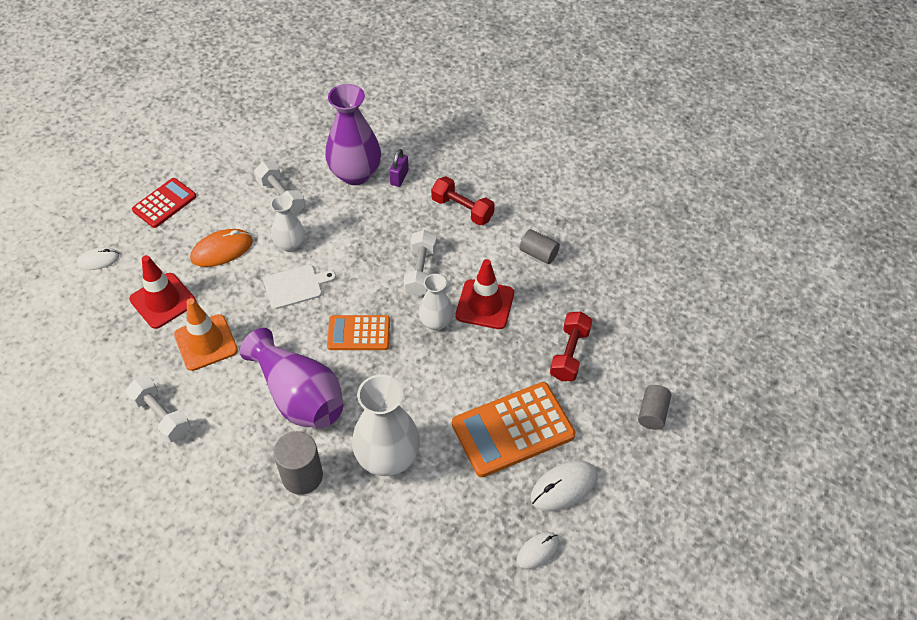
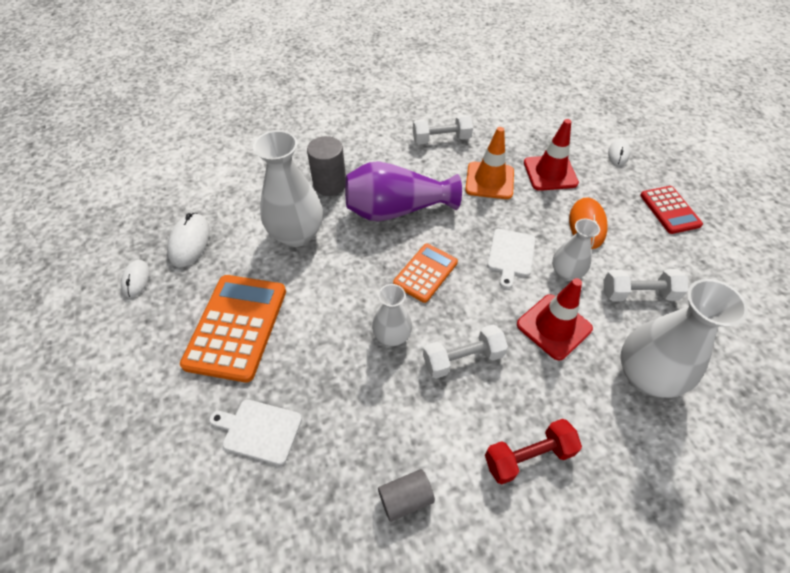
camera: 125 degrees right, 0 degrees up
purple vase [325,84,381,185] -> white vase [621,279,748,398]
purple padlock [389,149,409,187] -> none
white dumbbell [403,230,437,297] -> white dumbbell turned 60 degrees counterclockwise [423,324,508,379]
red traffic cone [456,259,514,329] -> red traffic cone moved to [517,278,593,360]
white mouse [530,461,597,512] -> white mouse moved to [167,213,210,267]
red dumbbell [550,311,592,381] -> white cutting board [209,399,302,465]
grey cylinder [638,385,671,430] -> none

